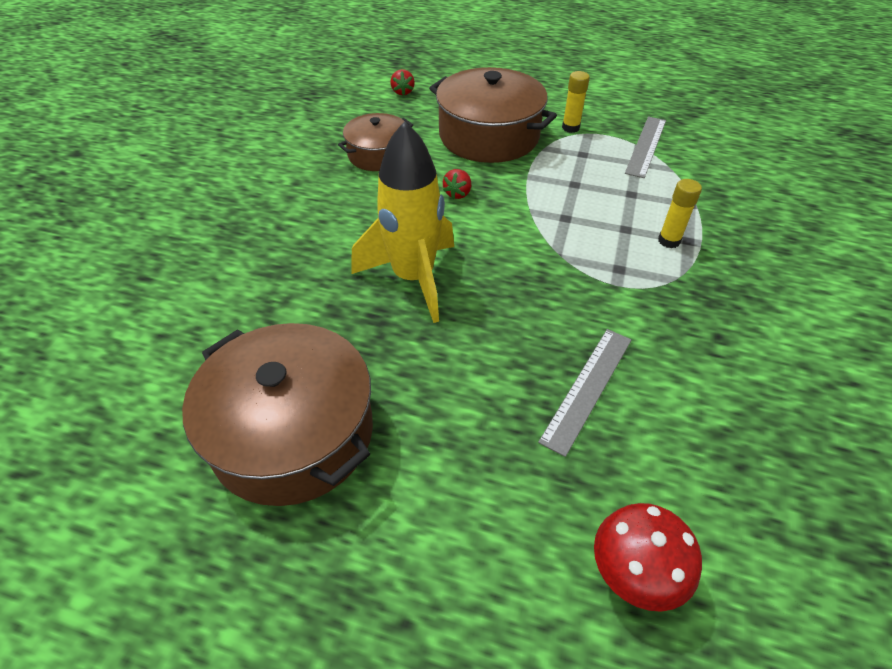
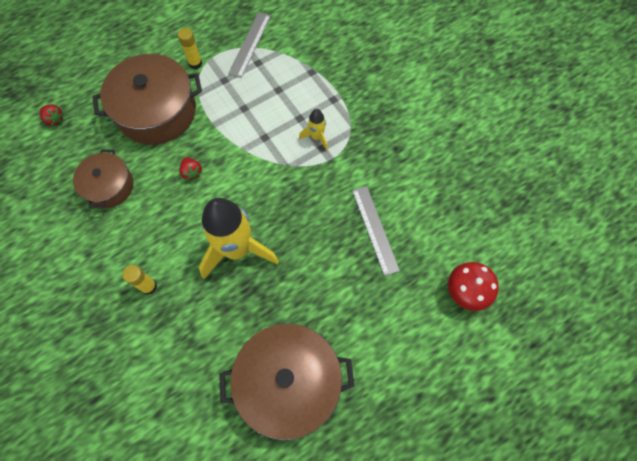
camera: 50 degrees left, 20 degrees up
grey ruler [625,117,666,178] -> grey ruler turned 45 degrees clockwise [228,12,271,78]
yellow glue stick [658,179,702,248] -> yellow glue stick moved to [122,265,157,295]
none -> yellow rocket [299,109,328,151]

